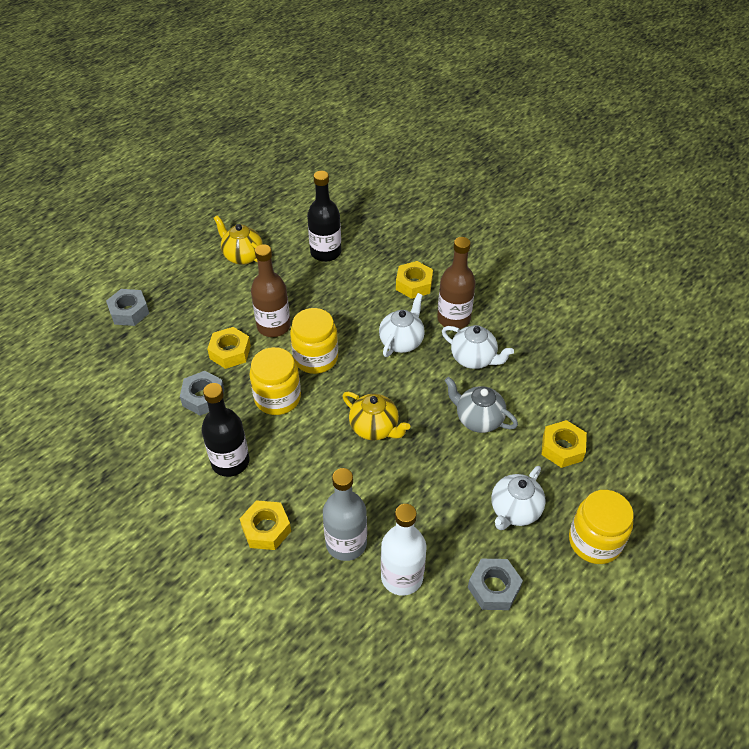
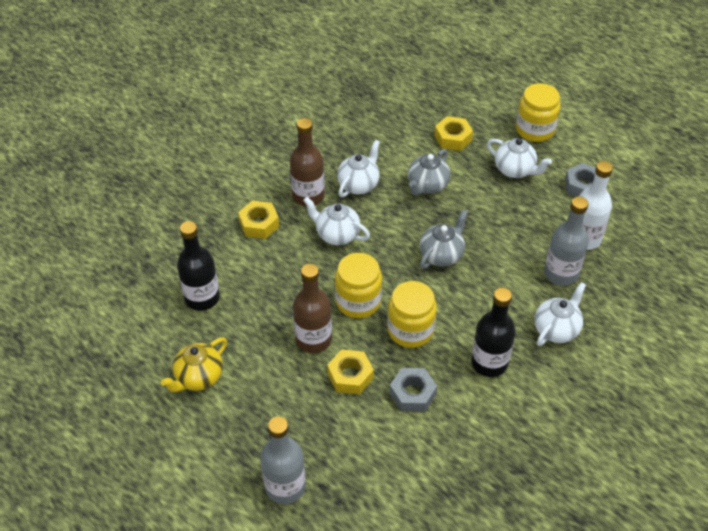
camera: 90 degrees left, 0 degrees up
grey nut [106,289,150,326] -> grey bottle [260,416,306,504]
yellow nut [240,500,291,550] -> white teapot [534,282,586,346]
yellow teapot [342,392,410,441] -> grey teapot [420,209,468,269]

